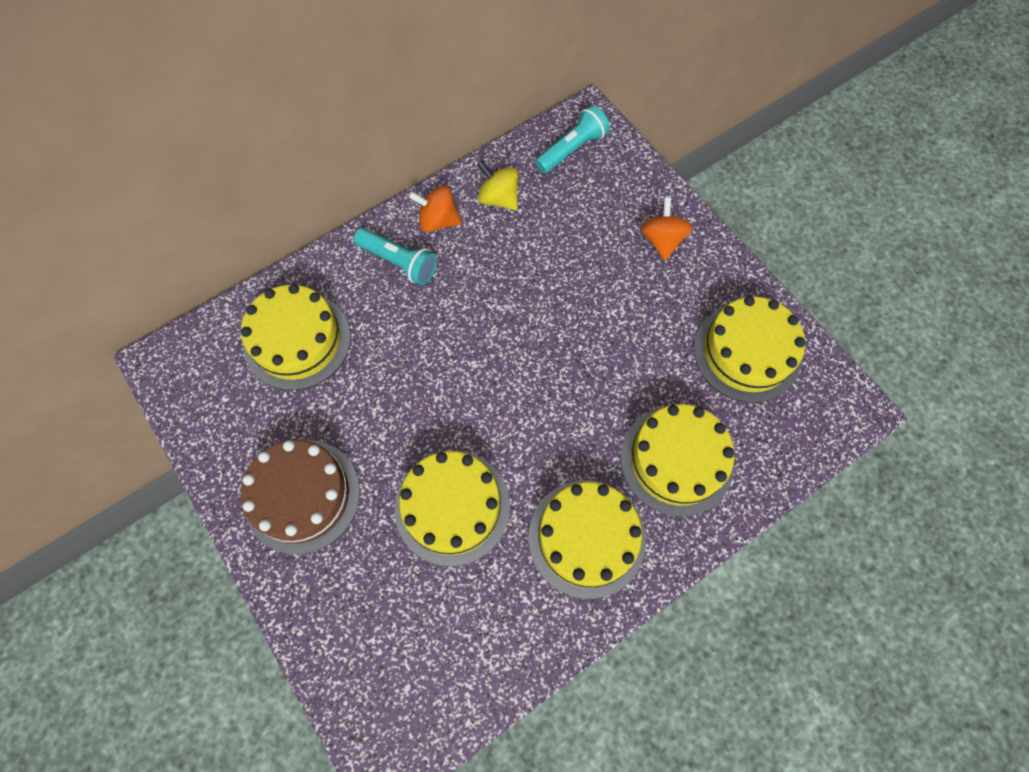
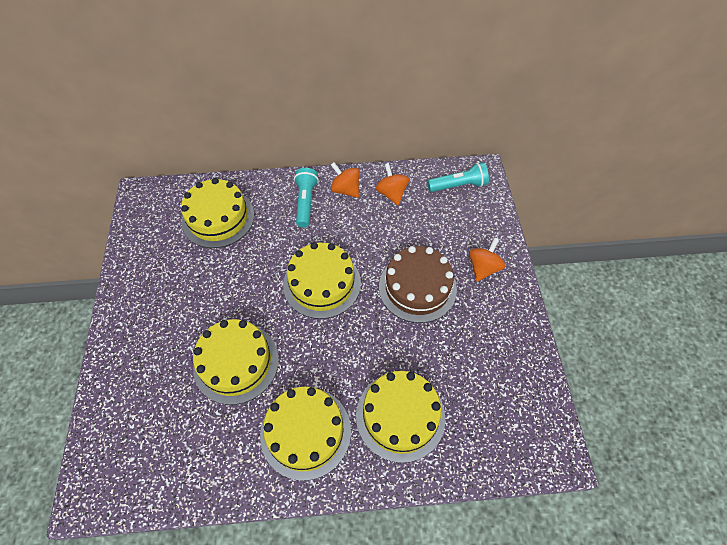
camera: 30 degrees right, 10 degrees down
brown cake [241,440,360,555] -> brown cake moved to [379,246,457,323]
turquoise flashlight [354,228,437,285] -> turquoise flashlight turned 150 degrees counterclockwise [294,168,319,228]
yellow spinning top [477,160,518,211] -> orange spinning top [375,163,409,205]
yellow cake [694,296,806,403] -> yellow cake moved to [283,242,361,319]

